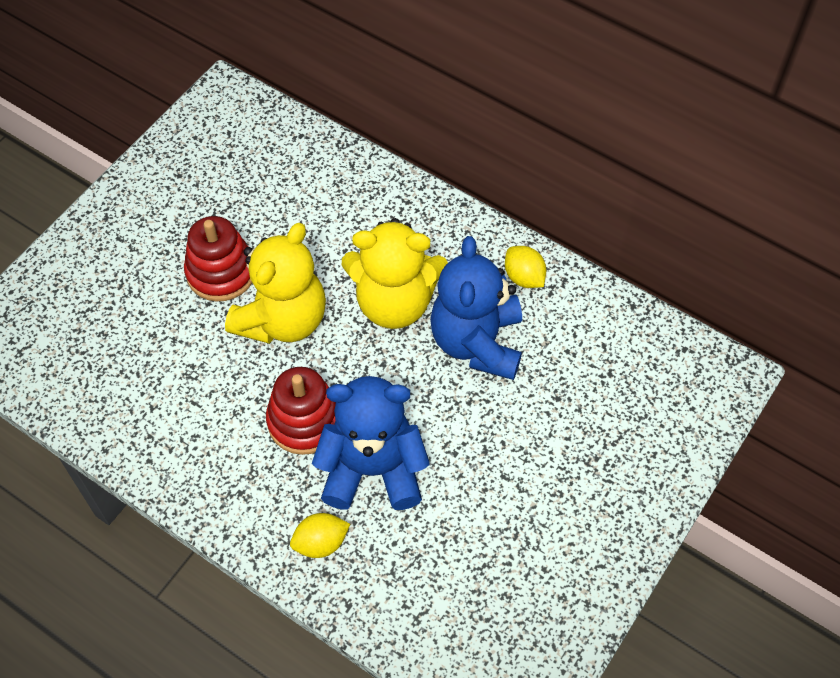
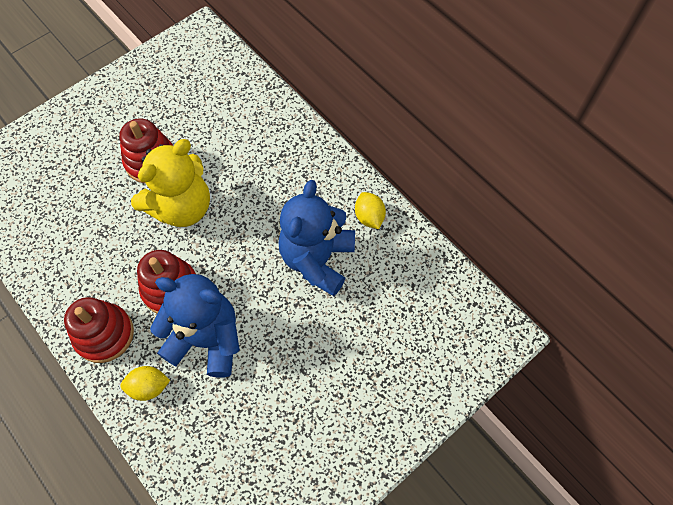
camera: 15 degrees right, 5 degrees up
yellow teddy bear [342,218,448,329] -> none
none -> red stacking toy [64,297,134,363]

